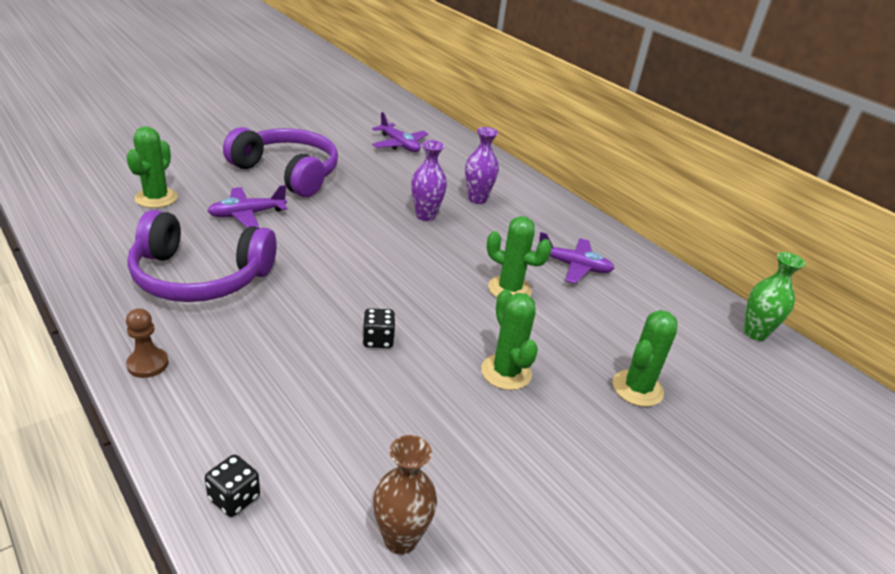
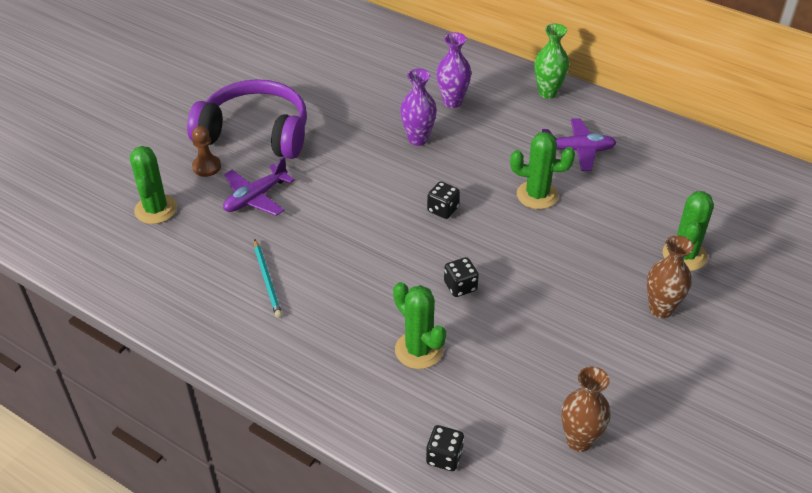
camera: 15 degrees left, 10 degrees up
brown pawn [126,308,169,378] -> brown pawn moved to [192,126,221,177]
purple headphones [128,210,277,302] -> turquoise pencil [254,239,282,318]
purple plane [372,112,428,152] -> none
green cactus [481,289,538,390] -> green cactus moved to [393,282,446,369]
green vase [744,252,806,341] -> green vase moved to [535,23,569,99]
none -> black dice [427,181,460,219]
none -> brown vase [647,235,694,318]

